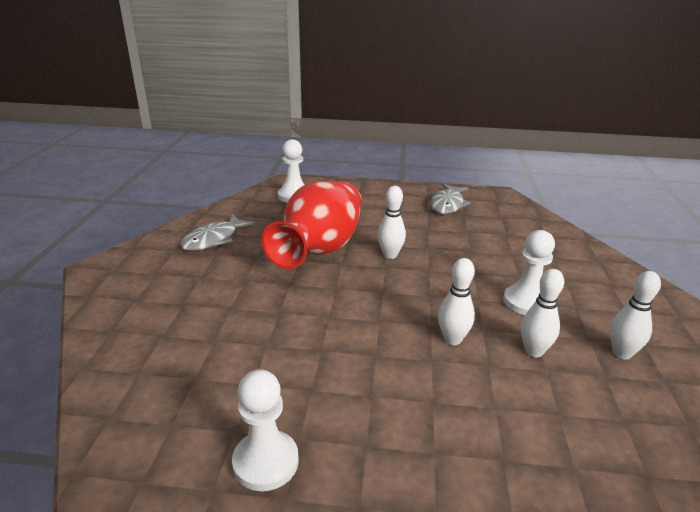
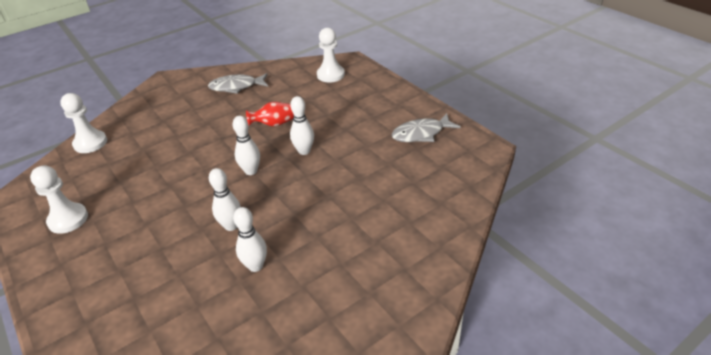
camera: 50 degrees right, 10 degrees up
red vase [262,181,362,269] -> red vase [246,102,294,126], size x0.43
white pawn [503,230,555,315] -> white pawn moved to [60,93,107,153]
white bowling pin [610,271,661,359] -> white bowling pin moved to [233,116,260,175]

